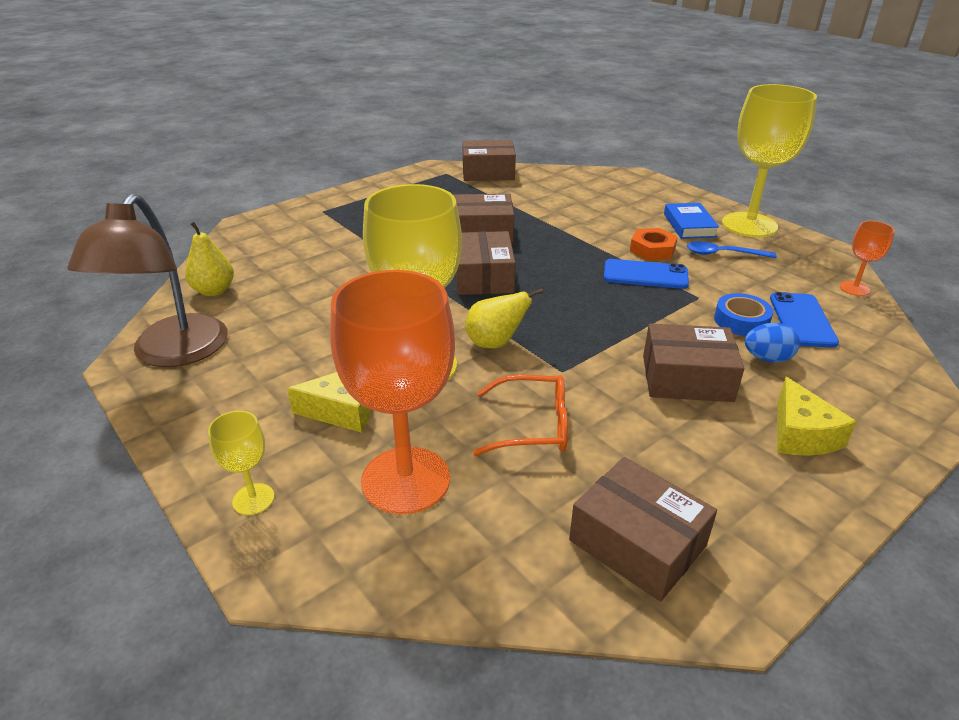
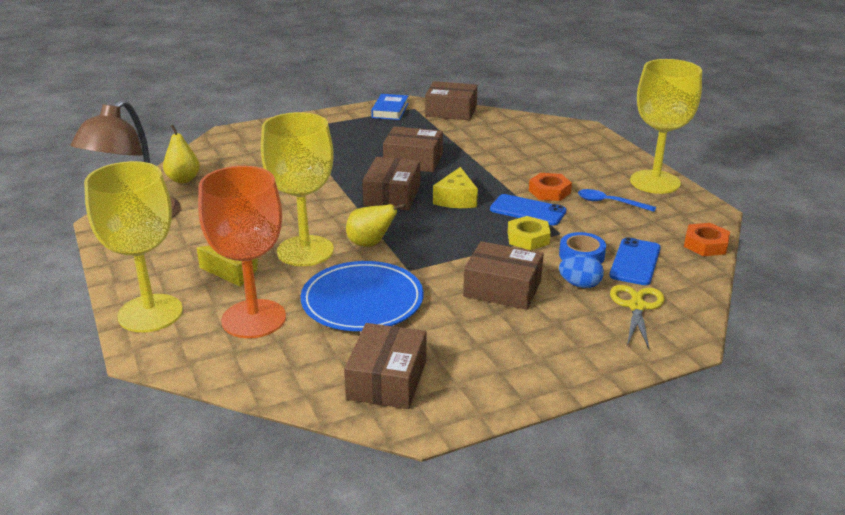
camera: 15 degrees right, 5 degrees down
yellow goblet [208,411,274,515] -> yellow goblet [84,161,183,332], size x2.23
orange glasses [473,374,568,456] -> blue plate [301,261,423,331]
brown box [569,457,717,602] -> brown box turned 45 degrees clockwise [344,323,426,409]
blue book [664,203,719,239] -> blue book moved to [371,94,409,120]
yellow cheese [777,377,857,456] -> yellow cheese moved to [433,167,478,208]
orange goblet [840,221,895,296] -> orange nut [684,223,730,256]
none -> yellow nut [508,216,551,250]
none -> yellow scissors [610,285,665,349]

